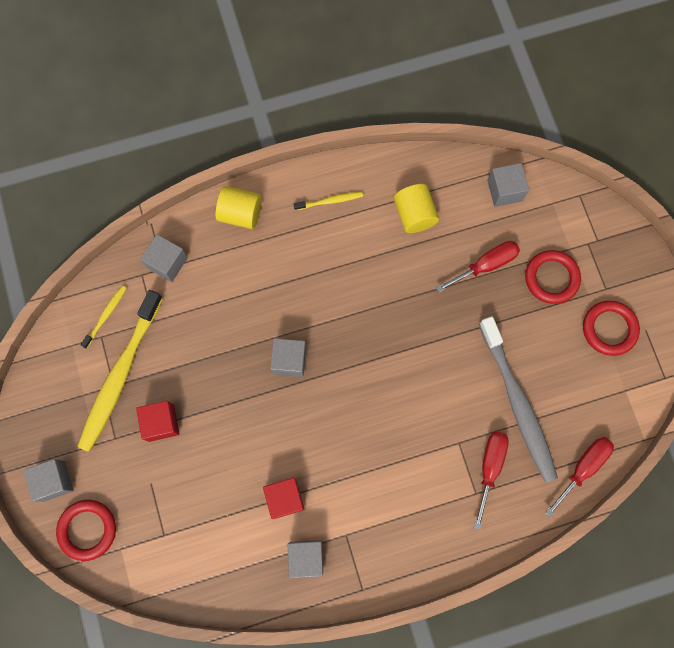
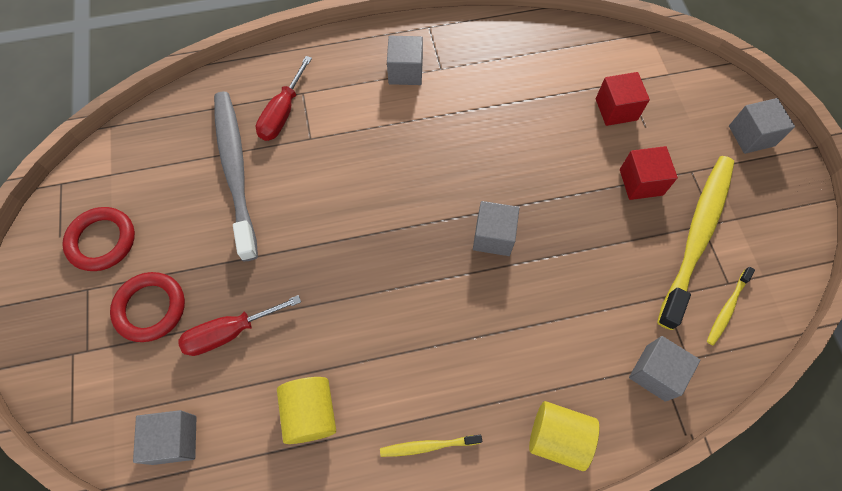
camera: 175 degrees left, 10 degrees down
red ring [56,500,116,561] -> none
red cube [263,478,305,519] -> red cube moved to [596,72,650,126]
grey cube [288,540,323,578] -> grey cube moved to [387,36,423,85]
red screwdriver [545,437,614,517] -> none

